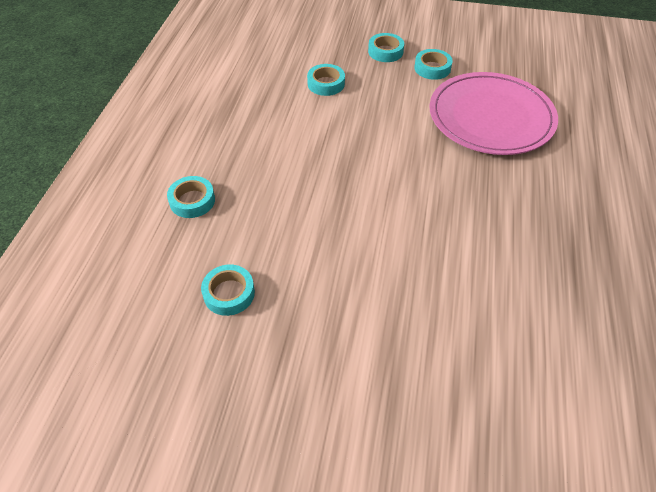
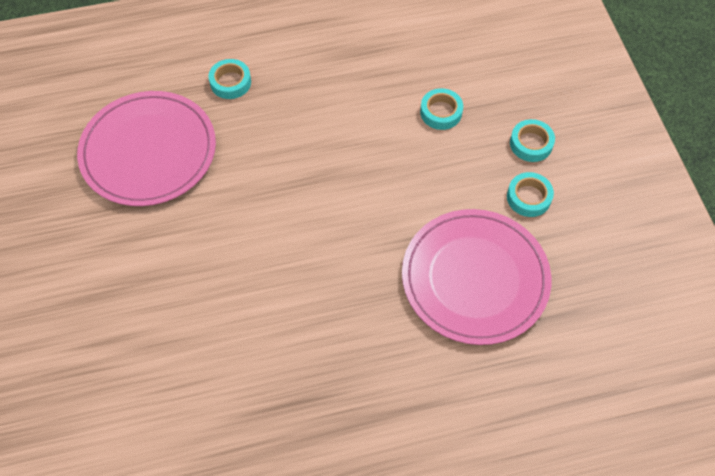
camera: 65 degrees right, 10 degrees up
turquoise tape [201,265,255,316] -> pink plate [77,91,216,206]

